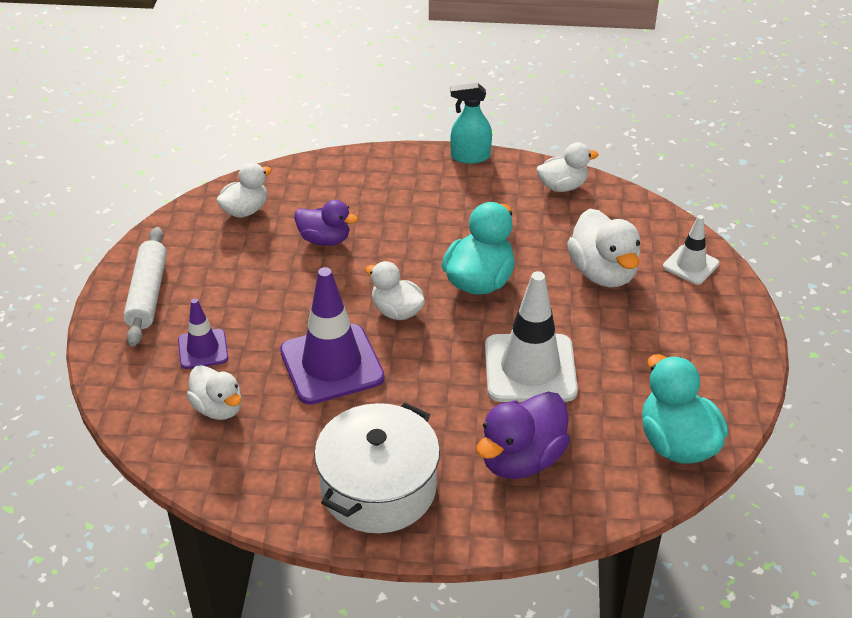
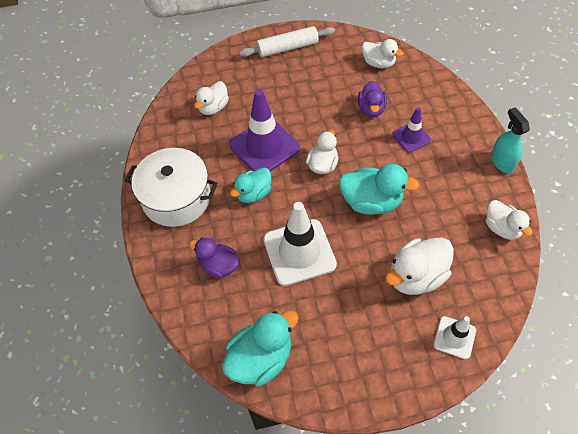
camera: 75 degrees right, 15 degrees up
purple traffic cone [178,298,228,369] -> purple traffic cone moved to [392,107,431,153]
purple duck [476,392,570,479] -> purple duck [189,238,239,278], size x0.66
none -> turquoise duck [230,168,271,203]

